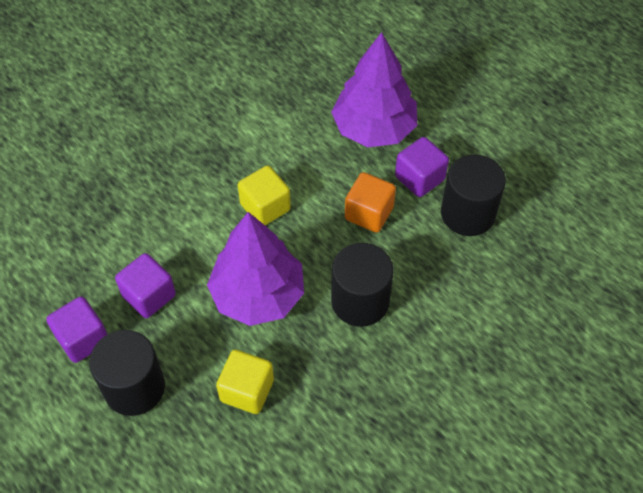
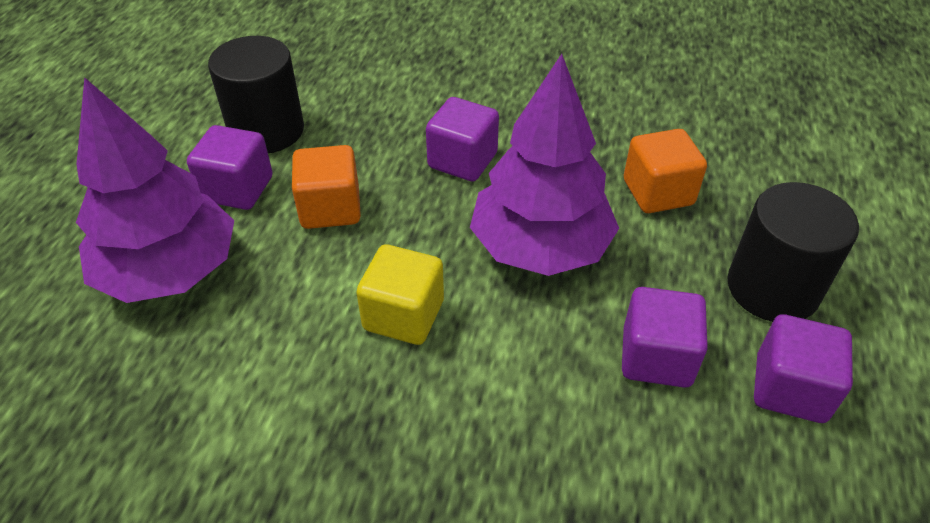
camera: 125 degrees left, 10 degrees down
yellow cube [216,350,274,414] -> orange cube [624,129,707,213]
black cylinder [331,243,394,327] -> purple cube [426,97,499,182]

